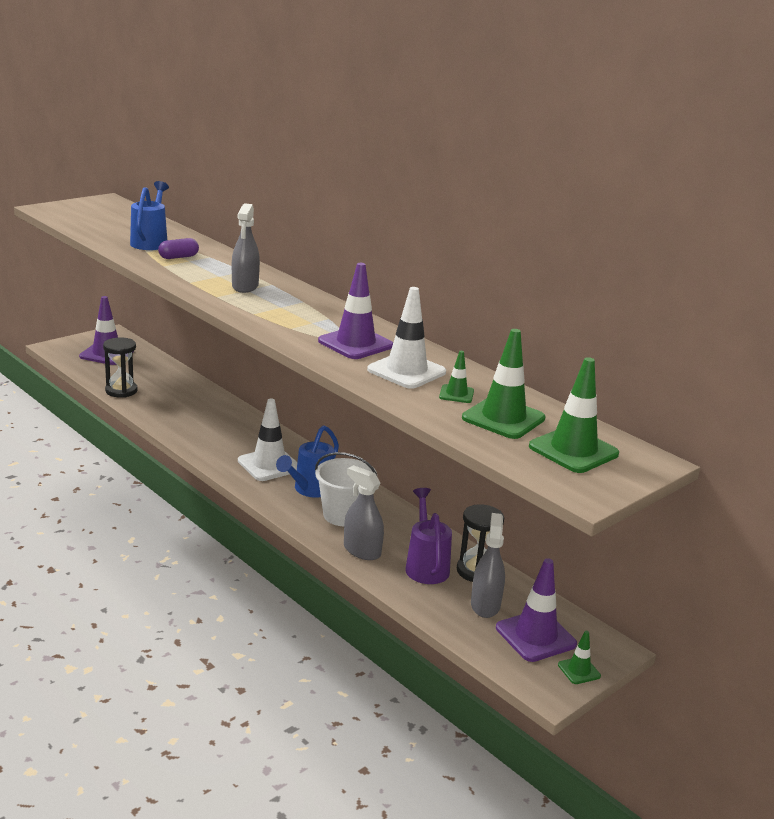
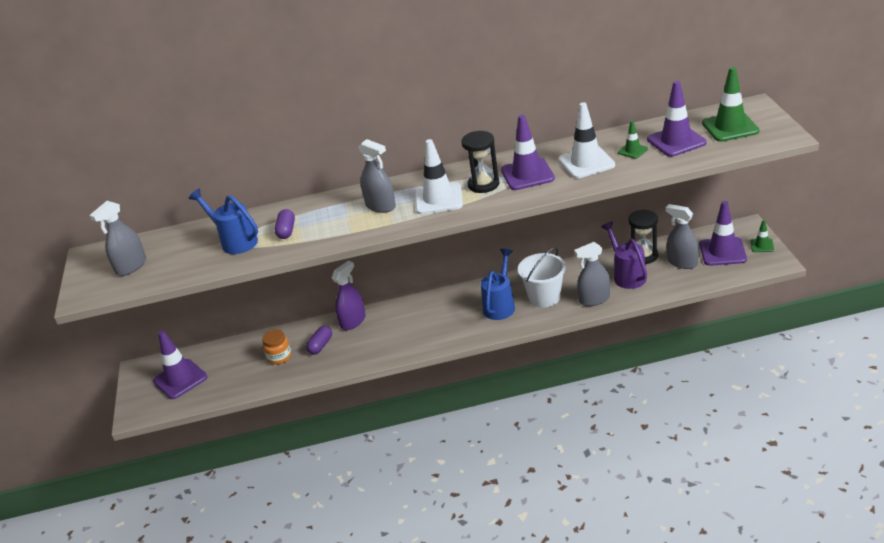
camera: 50 degrees left, 10 degrees up
black hourglass [103,337,138,398] -> black hourglass moved to [461,131,499,193]
white traffic cone [238,399,297,481] -> white traffic cone moved to [415,139,463,214]
blue watering can [276,425,339,498] -> blue watering can turned 135 degrees counterclockwise [481,249,515,320]
purple watering can [405,488,452,584] -> purple watering can turned 45 degrees clockwise [601,221,647,289]
green traffic cone [462,329,546,439] -> purple traffic cone [647,81,706,157]
none -> grey spray bottle [89,201,146,276]
none -> orange jar [262,329,291,364]
none -> purple capsule [306,326,332,354]
none -> purple spray bottle [332,261,366,330]

